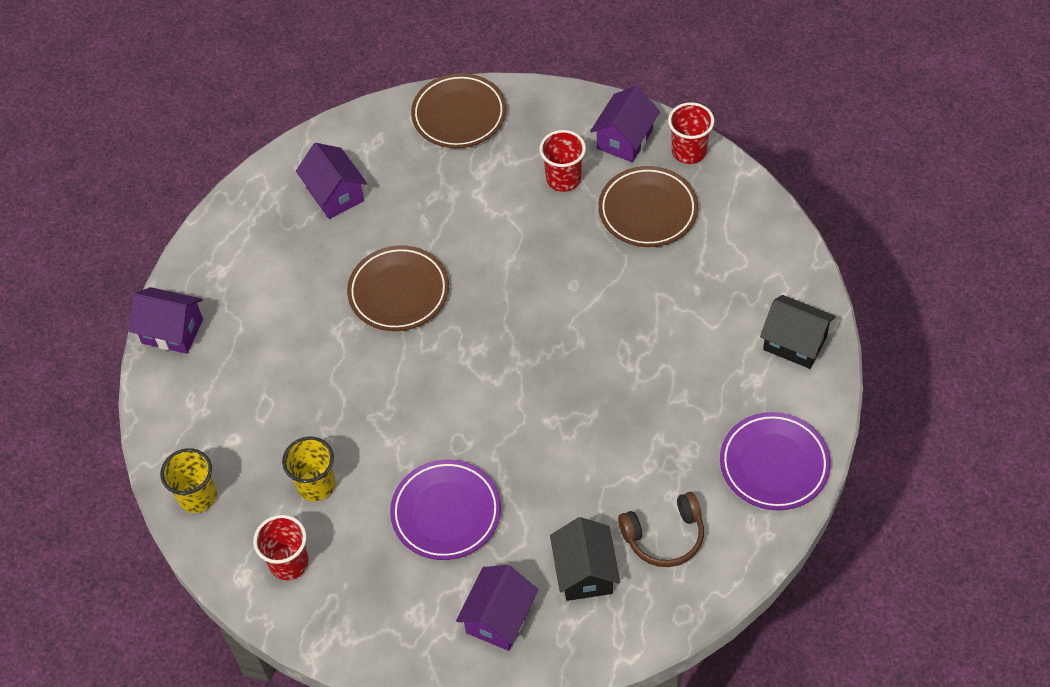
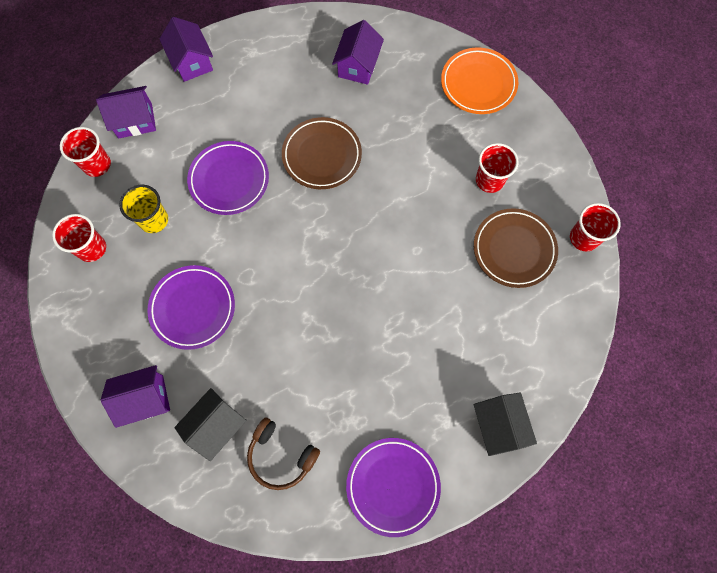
camera: 45 degrees right, 15 degrees up
yellow cup [160,448,217,513] -> red cup [60,127,111,177]
brown plate [411,73,506,148] -> orange plate [441,47,518,114]
purple house [590,86,660,162] -> purple house moved to [96,86,156,138]
none -> purple plate [187,141,269,215]

